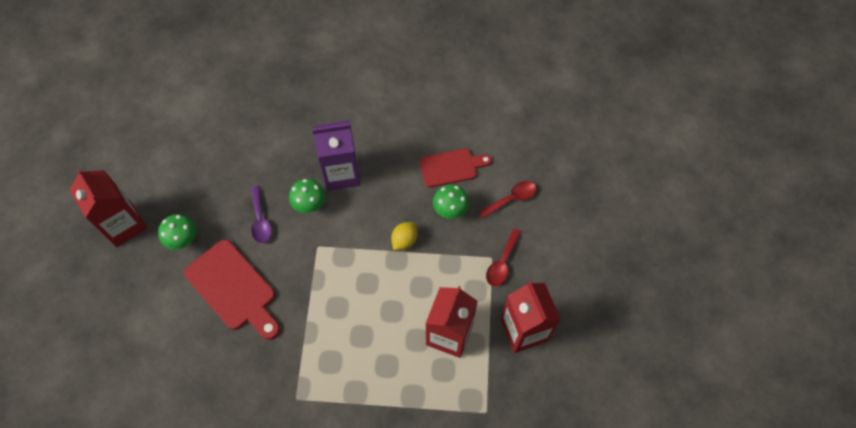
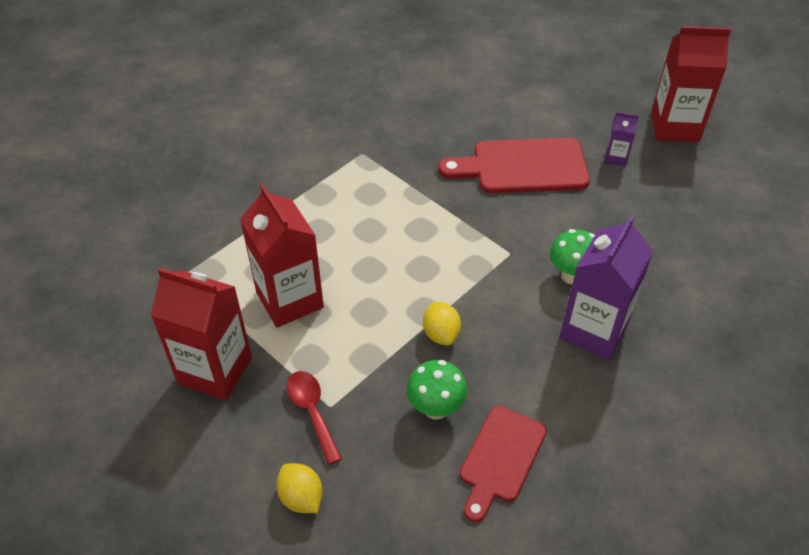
camera: 130 degrees right, 15 degrees down
green mushroom [158,214,196,250] -> purple carton [605,112,639,167]
purple spoon [251,186,272,243] -> none
red spoon [478,181,536,219] -> none
none -> yellow lemon [276,463,323,513]

